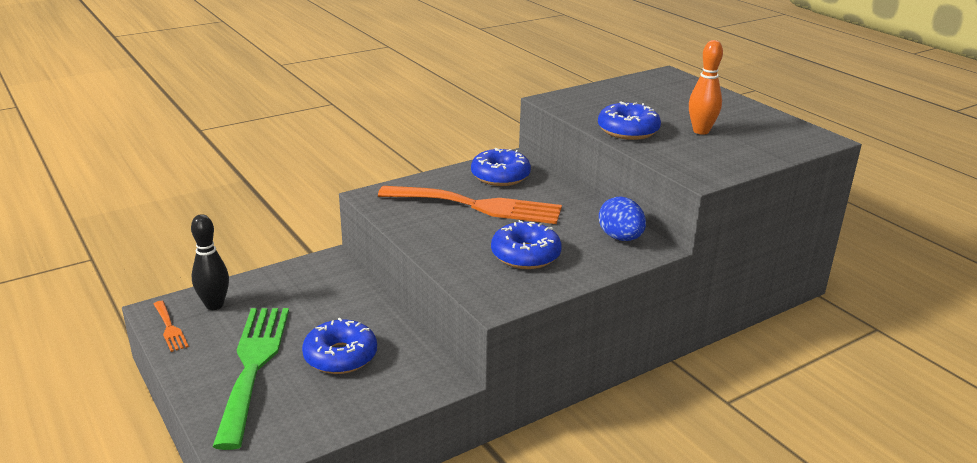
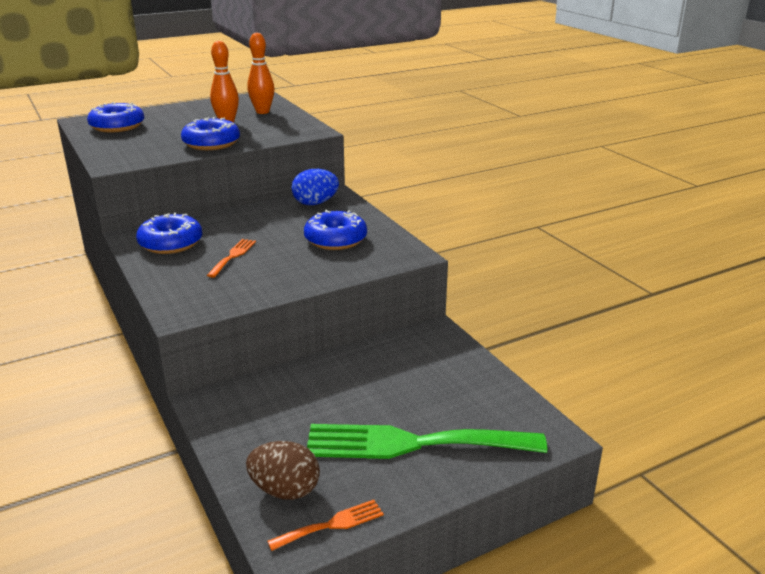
camera: 85 degrees left, 0 degrees up
black bowling pin [191,214,229,310] -> brown egg [246,441,320,500]
blue donut [302,318,377,374] -> blue donut moved to [87,102,144,132]
orange fork [378,186,562,224] -> orange fork [207,239,256,278], size x0.44
none -> orange bowling pin [247,33,275,114]

